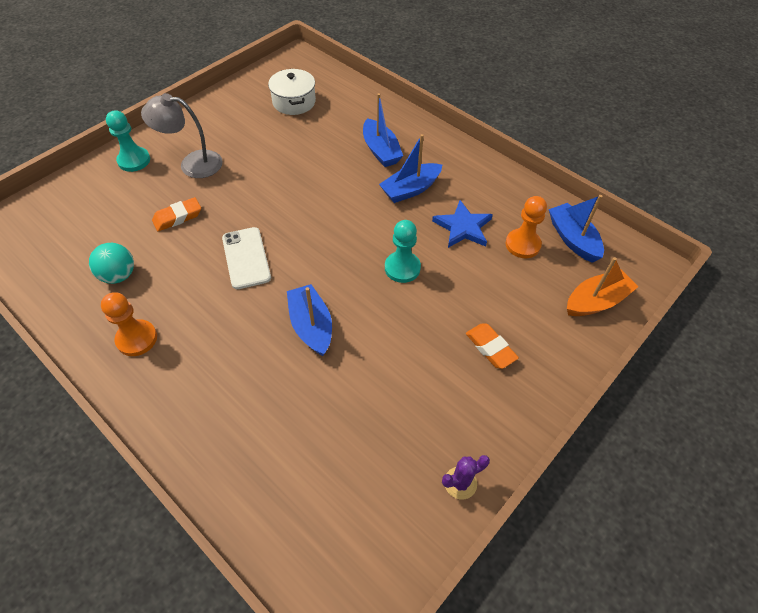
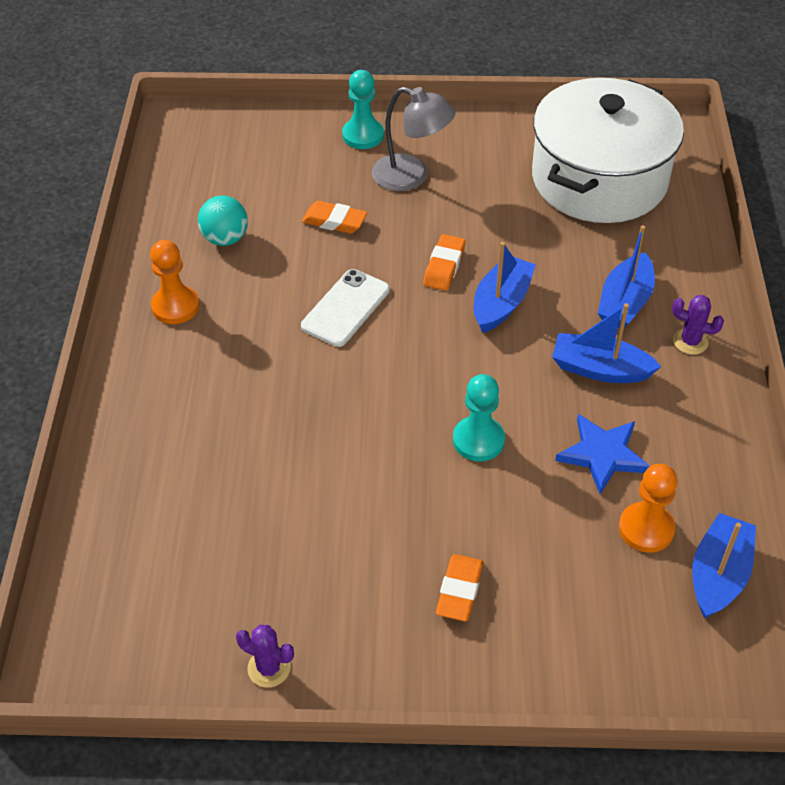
camera: 50 degrees right, 5 degrees down
grey lamp [141,93,223,178] -> grey lamp turned 150 degrees clockwise [372,87,456,191]
white pot [268,69,316,115] -> white pot [532,78,684,223], size x2.09
blue boat [287,284,332,356] -> blue boat moved to [474,242,536,333]
orange boat [567,257,638,316] -> none
none -> orange eraser [423,234,465,291]
none -> purple cactus [672,295,724,355]

